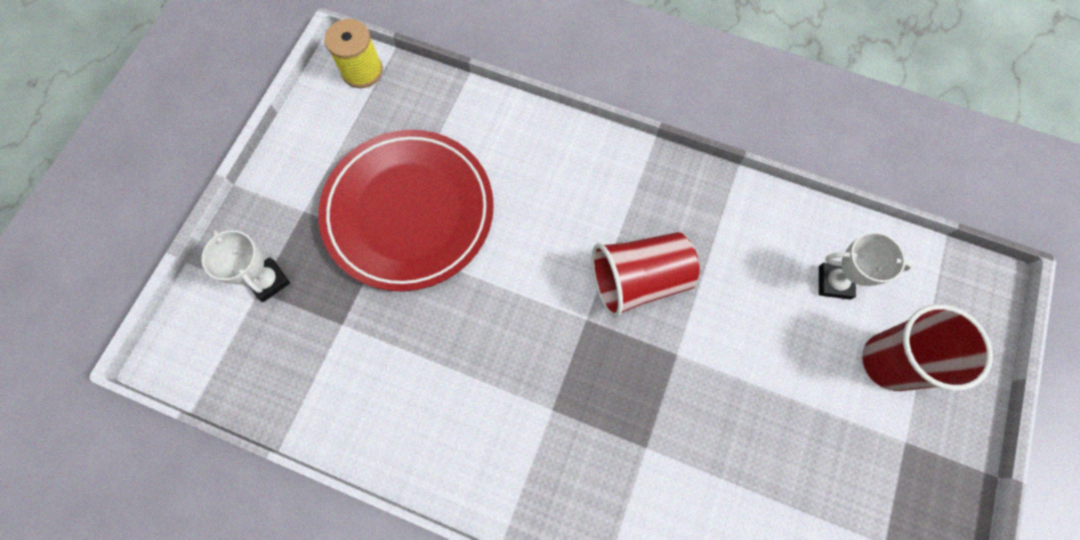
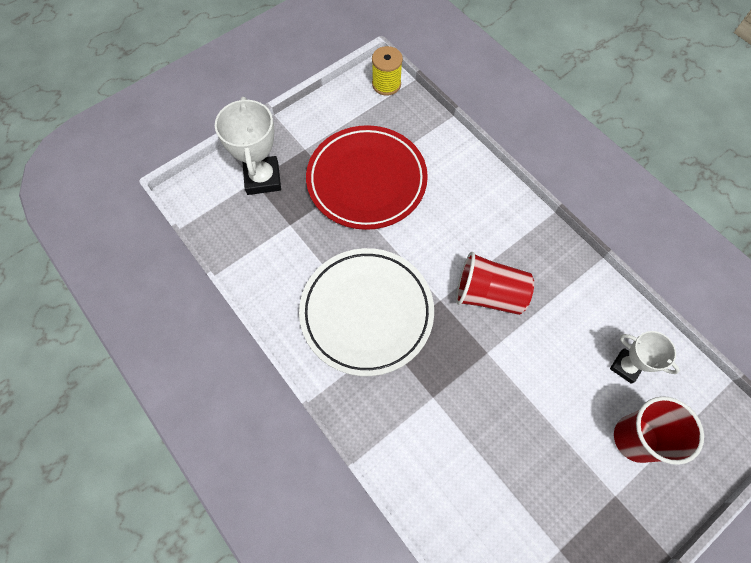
camera: 30 degrees right, 5 degrees down
white trophy [202,229,290,302] -> white trophy [215,97,281,195], size x1.59
none -> white plate [299,248,434,376]

